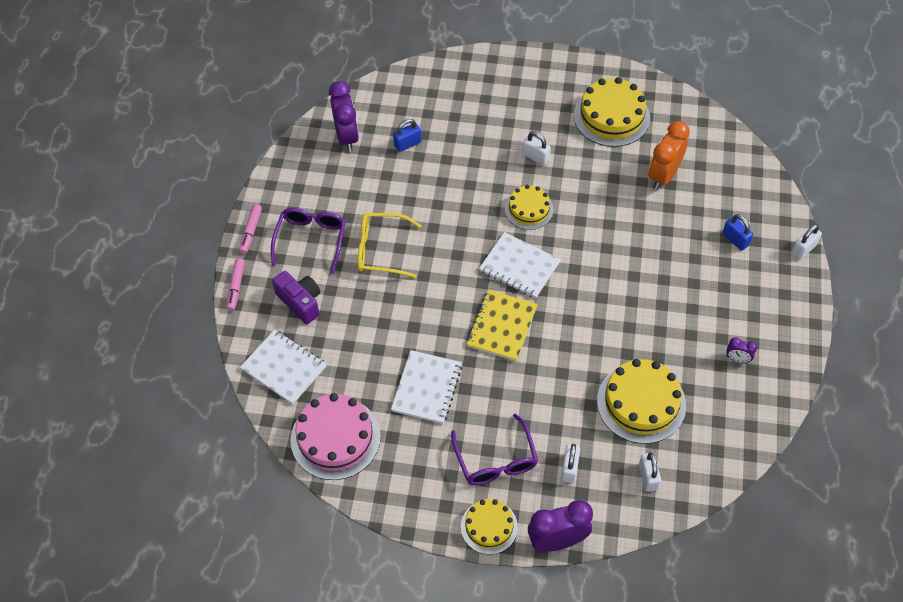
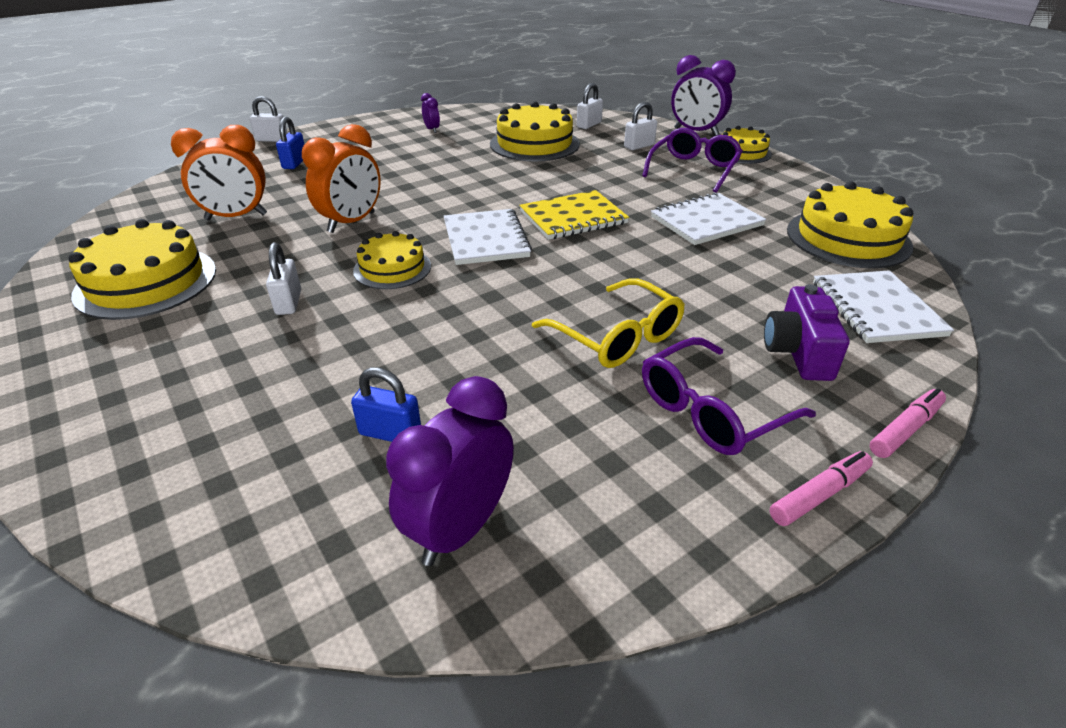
camera: 135 degrees left, 20 degrees down
pink cake [291,393,381,480] -> yellow cake [787,181,913,268]
none -> orange clock [302,124,381,233]

